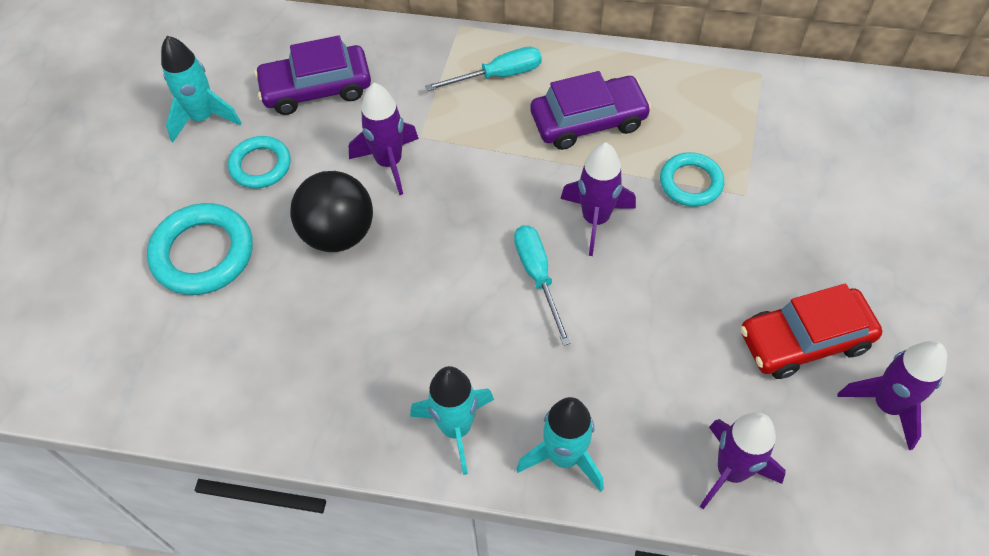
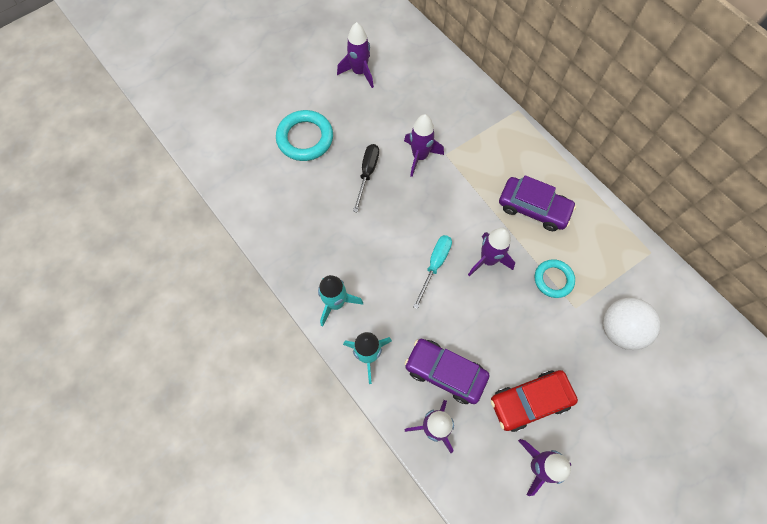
camera: 40 degrees right, 10 degrees up
turquoise rocket [161,36,241,142] -> purple rocket [337,22,374,88]
turquoise ring [228,136,291,189] -> none
purple car [254,35,371,115] -> purple car moved to [404,339,489,404]
black ball [290,171,373,252] -> black screwdriver [353,144,379,212]
turquoise screwdriver [425,47,542,91] -> none
red car [740,283,882,379] -> red car turned 45 degrees counterclockwise [491,370,578,432]
none -> white ball [603,298,661,350]

